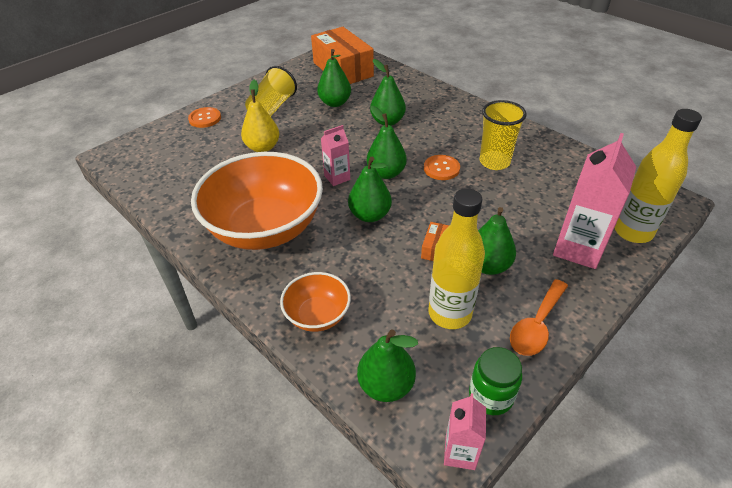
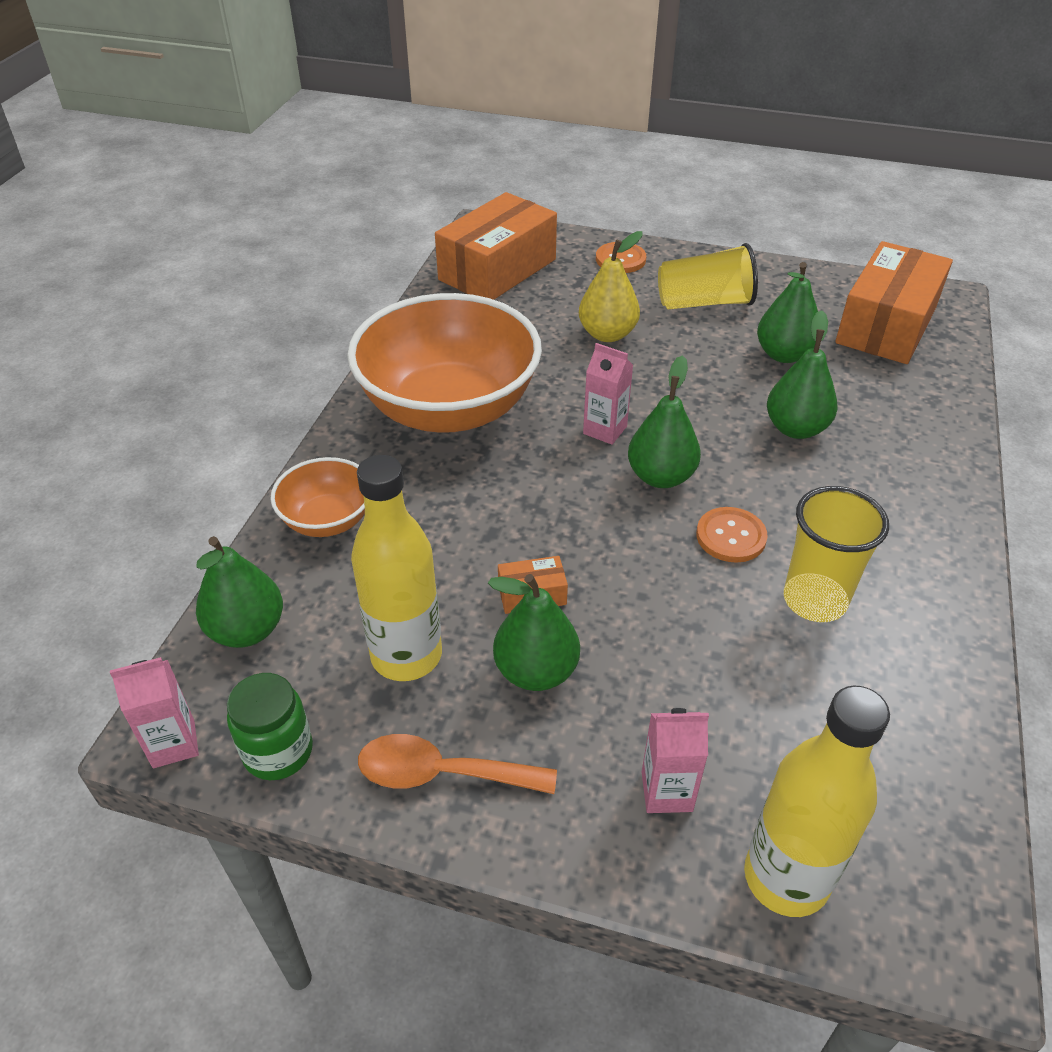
camera: 60 degrees right, 0 degrees up
green pear [348,157,392,222] -> none
pink carton [553,133,636,269] -> pink carton [642,708,709,813], size x0.54
none -> orange box [435,192,557,300]

